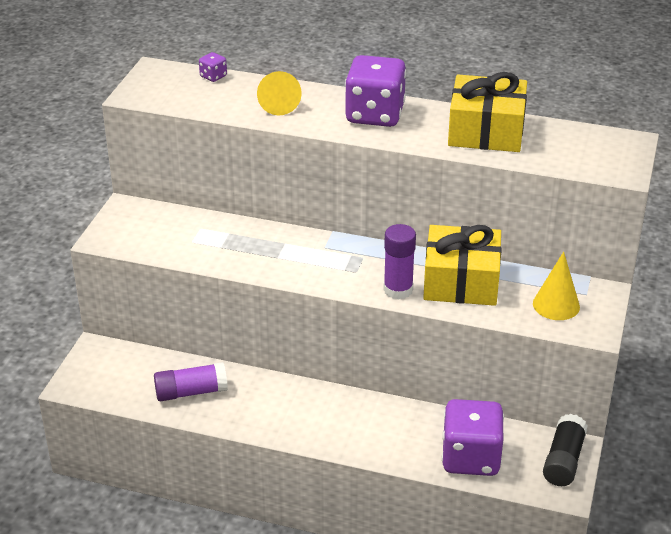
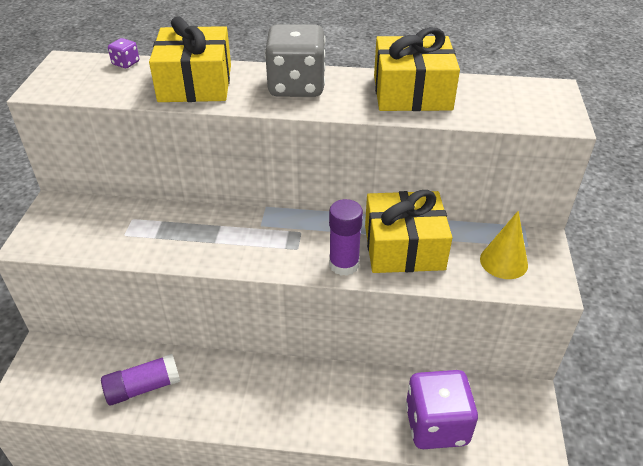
camera: 10 degrees left, 5 degrees up
yellow cone [257,71,302,116] -> yellow gift [149,16,231,102]
purple dice [345,55,406,127] -> grey dice [265,24,326,97]
black glue stick [543,414,588,486] -> none

